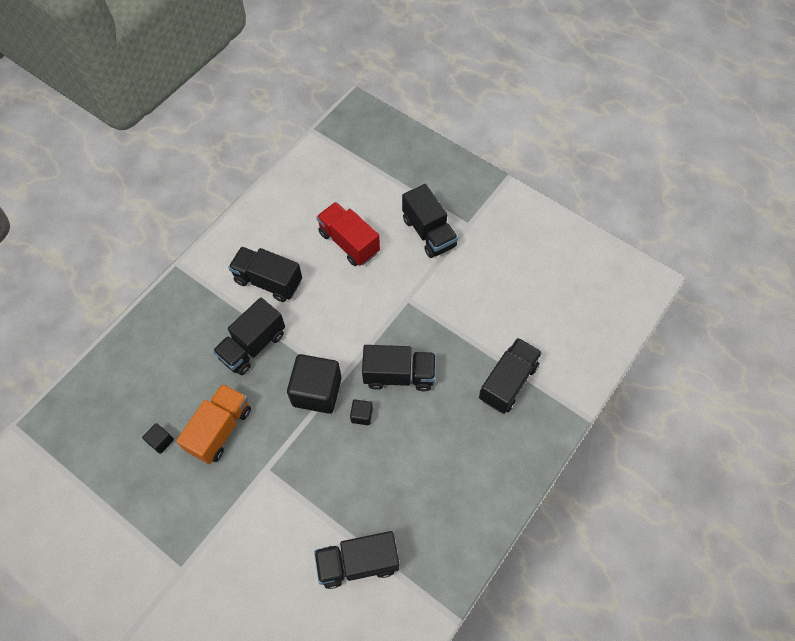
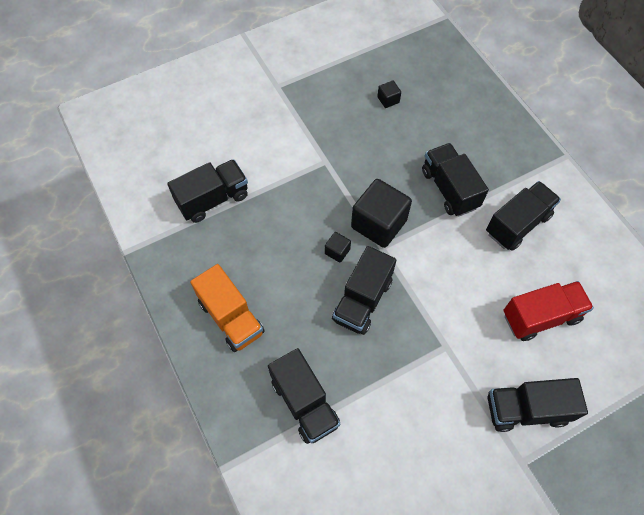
camera: 115 degrees right, 0 degrees up
orange truck [176,384,251,464] -> orange truck moved to [190,264,265,352]
black truck [314,531,399,589] -> black truck turned 45 degrees clockwise [167,159,248,223]

